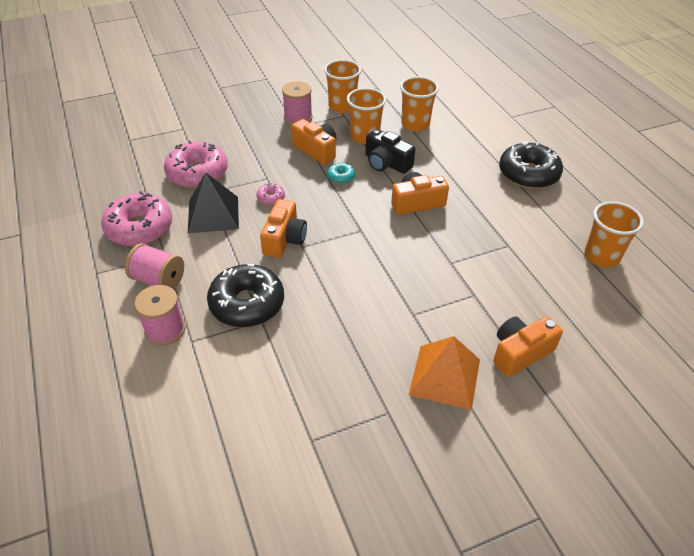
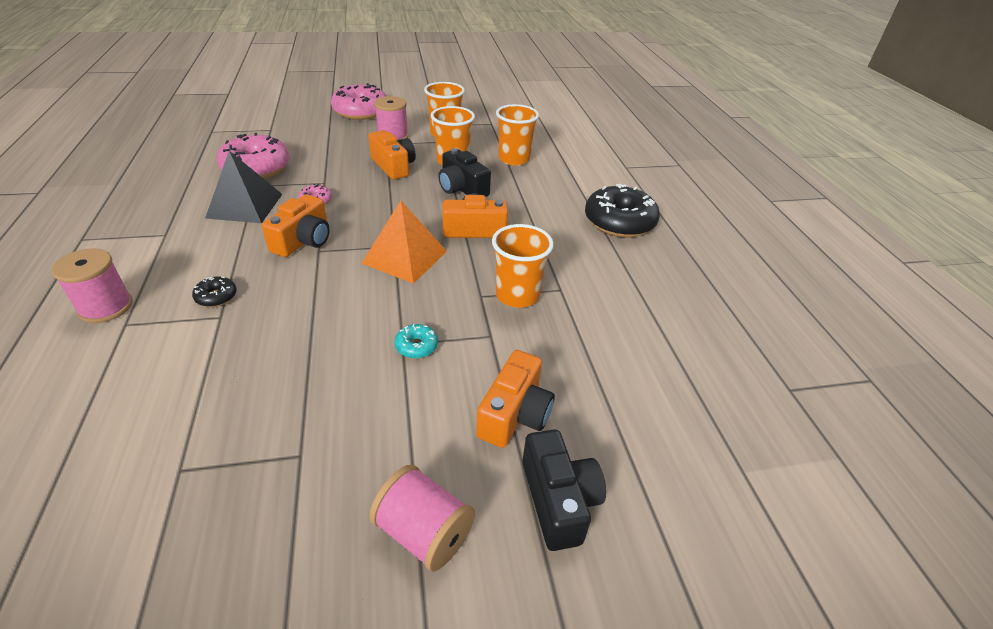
camera: 10 degrees right, 5 degrees down
pink donut [101,191,172,246] -> pink donut moved to [331,83,386,120]
pink spool [125,243,184,290] -> pink spool moved to [369,465,475,572]
black donut [207,264,284,327] -> black donut [192,276,237,307], size x0.44
turquoise donut [327,163,355,184] -> turquoise donut moved to [394,324,438,359]
orange pyramid [409,336,480,410] -> orange pyramid moved to [362,201,447,284]
orange camera [493,317,563,377] -> orange camera turned 135 degrees clockwise [476,350,555,448]
orange cup [584,201,644,268] -> orange cup moved to [492,224,554,308]
none -> black camera [522,429,606,551]

